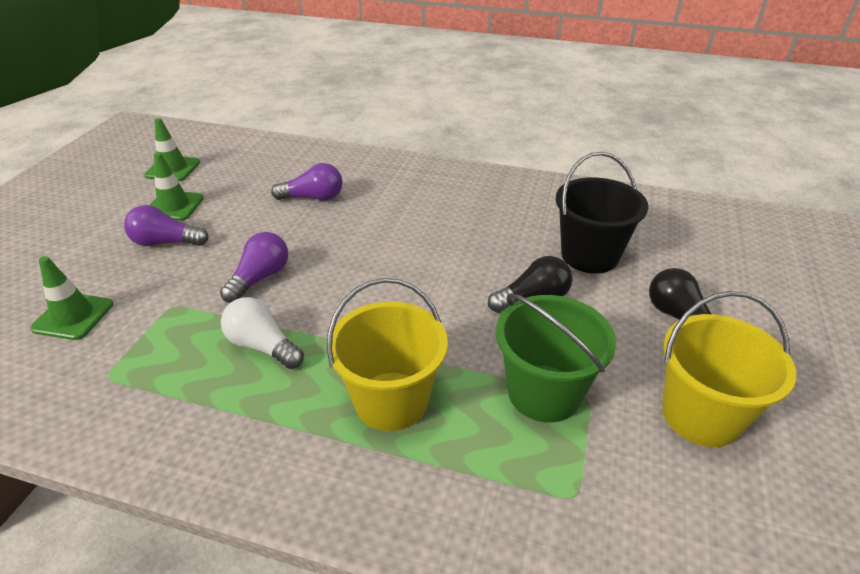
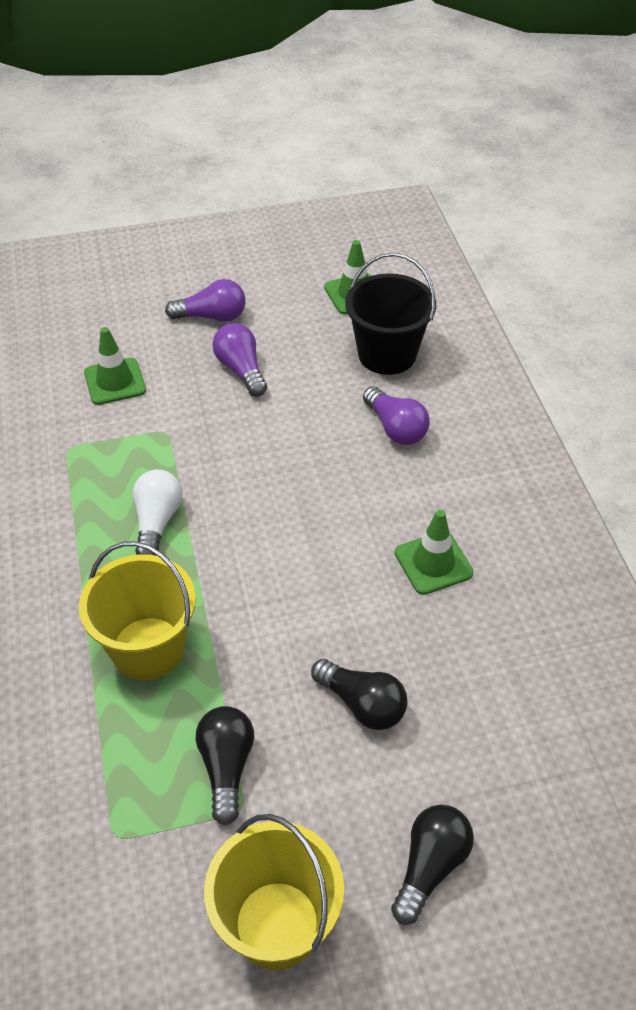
camera: 60 degrees right, 10 degrees up
green traffic cone [150,152,204,221] -> green traffic cone moved to [395,510,473,595]
purple light bulb [220,232,288,303] -> purple light bulb moved to [165,279,246,322]
green bucket [496,293,616,422] -> black light bulb [196,706,254,825]
black bucket [556,152,649,273] -> black bucket moved to [345,253,436,375]

